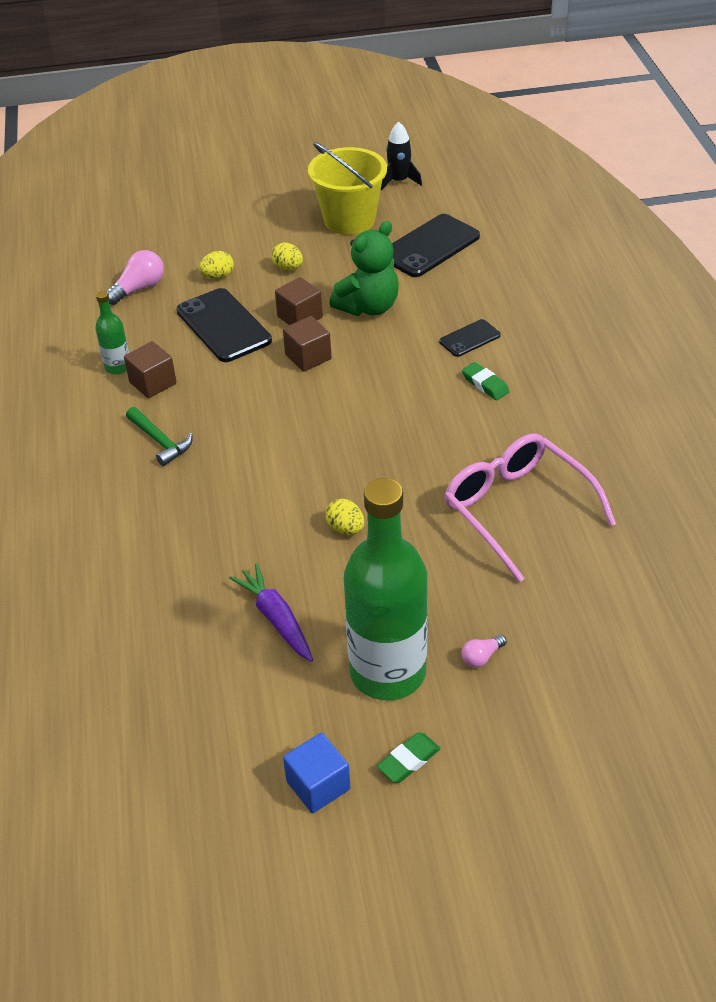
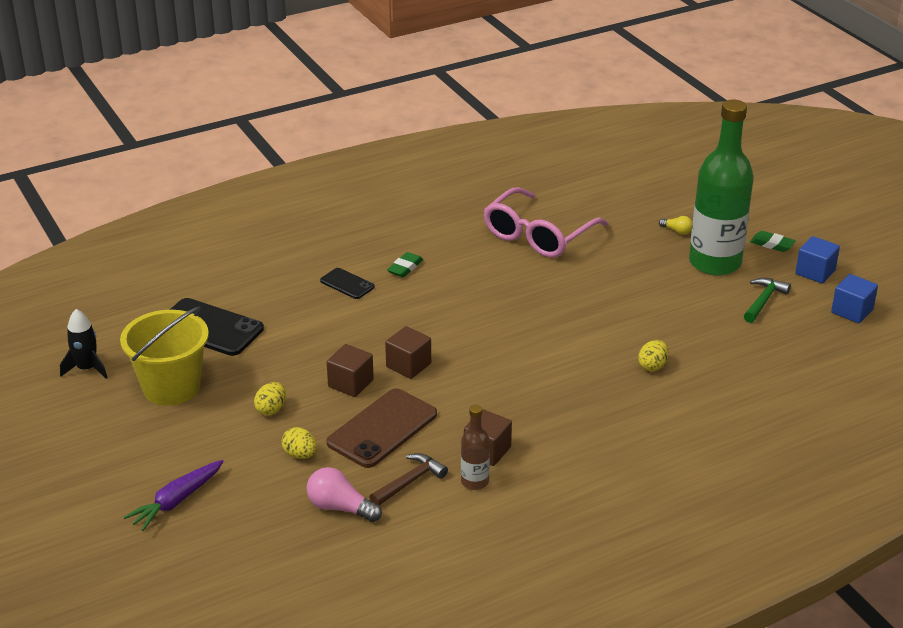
camera: 110 degrees left, 10 degrees down
green bottle [95,291,129,375] -> brown bottle [461,405,490,490]
green hammer [126,407,193,466] -> green hammer moved to [744,278,791,323]
black phone [176,288,272,362] -> brown phone [326,388,437,468]
purple carrot [229,563,313,662] -> purple carrot moved to [124,460,224,531]
yellow egg [325,499,364,535] -> yellow egg moved to [638,340,668,371]
green teddy bear [329,221,399,316] -> none
pink light bulb [462,635,507,668] -> yellow light bulb [659,216,693,235]
none -> brown hammer [369,453,448,505]
none -> blue cube [831,274,878,323]

